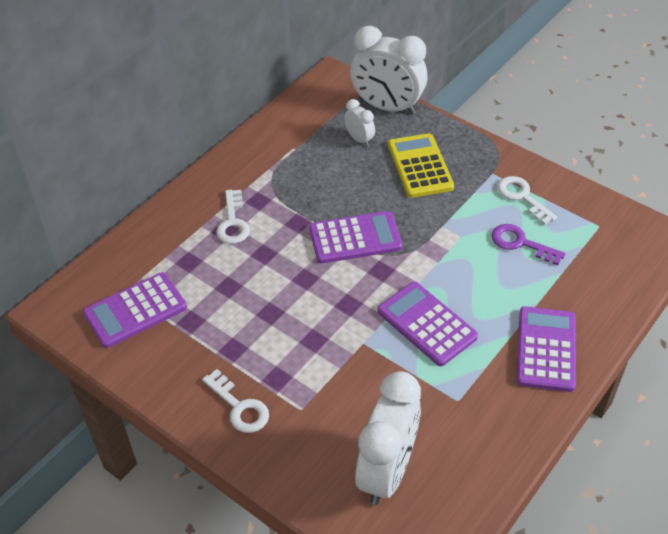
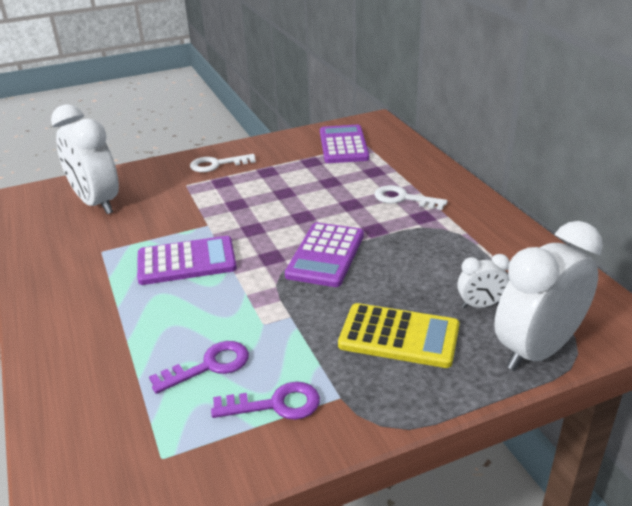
camera: 120 degrees right, 15 degrees down
white key [497,176,557,225] -> purple key [211,382,320,420]
purple calculator [517,306,576,392] -> none

